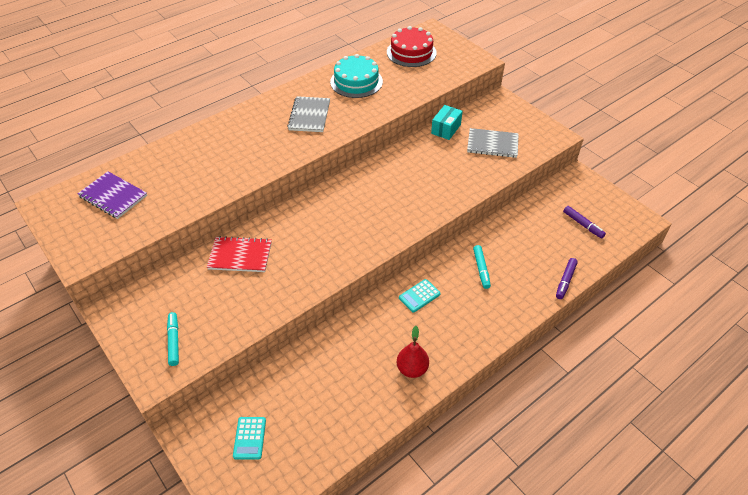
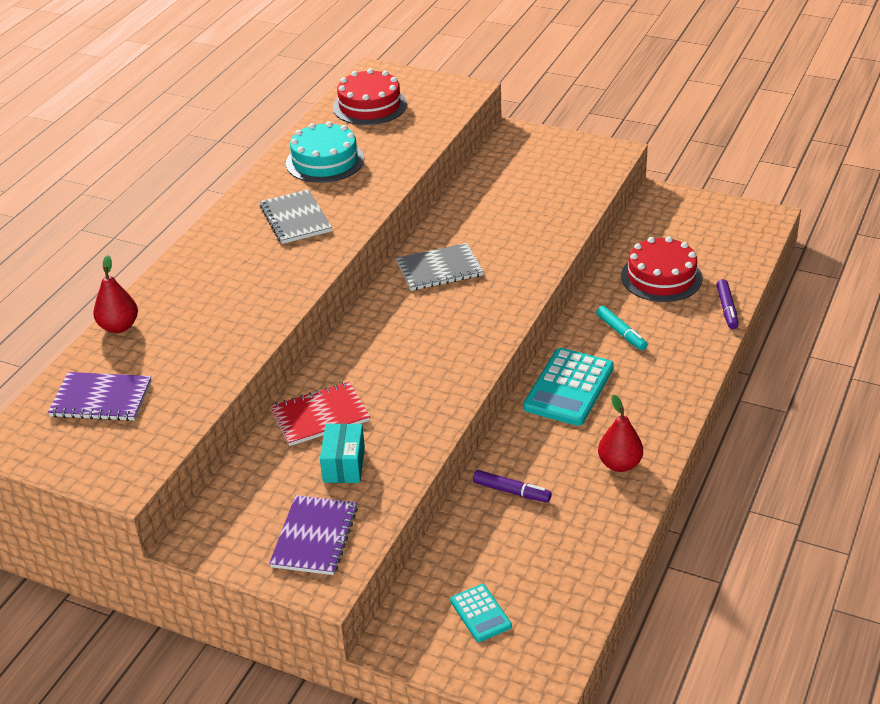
camera: 25 degrees left, 10 degrees down
turquoise marker [167,312,179,366] -> purple notebook [269,495,358,575]
turquoise calculator [399,279,440,313] -> turquoise calculator [523,348,614,426], size x1.88
turquoise box [431,105,463,140] -> turquoise box moved to [320,424,365,483]
grey notebook [467,128,519,158] -> grey notebook moved to [396,243,484,291]
purple marker [563,206,606,238] -> purple marker moved to [473,470,551,502]
none -> red pear [93,255,138,333]
none -> red cake [621,236,702,302]

